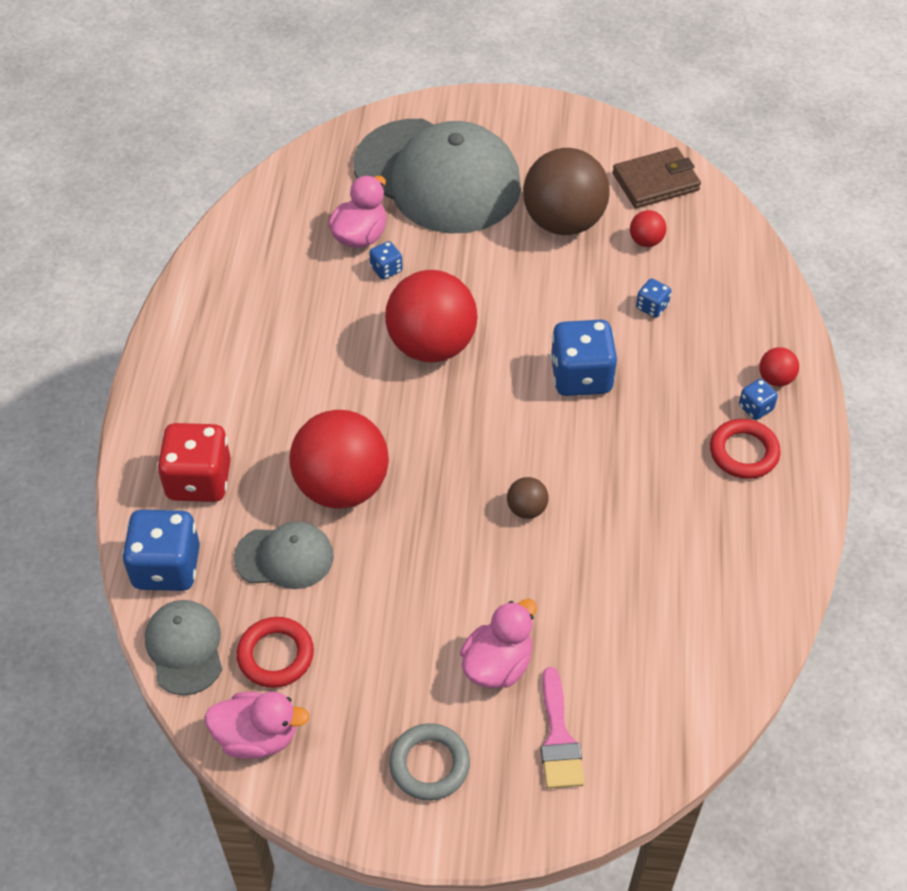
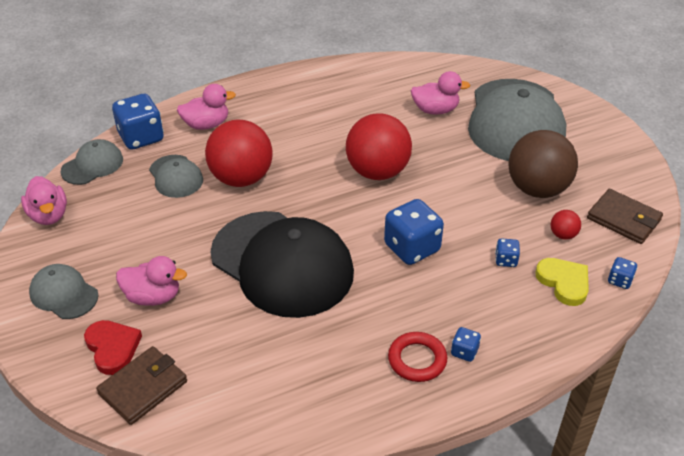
camera: 60 degrees right, 10 degrees down
red dice [157,423,231,502] -> pink duck [177,84,236,130]
red ring [236,617,314,688] -> none
blue dice [369,241,403,280] -> blue dice moved to [608,257,637,289]
grey ring [389,723,470,801] -> grey cap [29,264,99,319]
brown ball [507,477,549,519] -> black cap [211,211,354,318]
pink brush [541,667,584,789] -> red heart [84,320,142,375]
red ball [759,347,799,386] -> none
none -> brown wallet [96,346,187,425]
none -> yellow heart [535,258,589,306]

